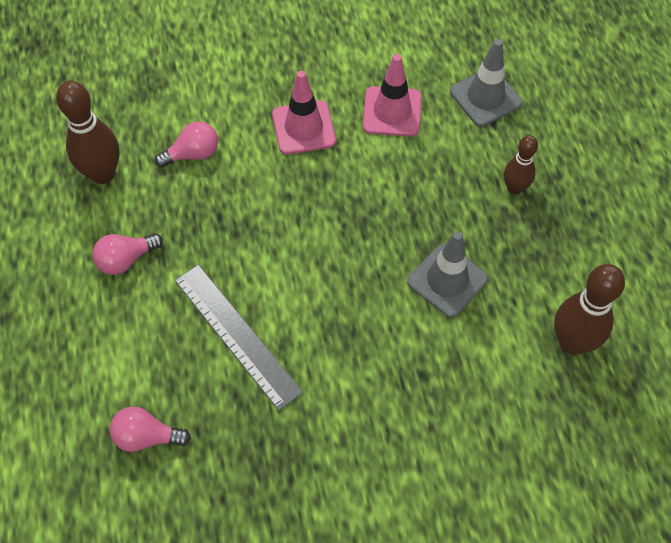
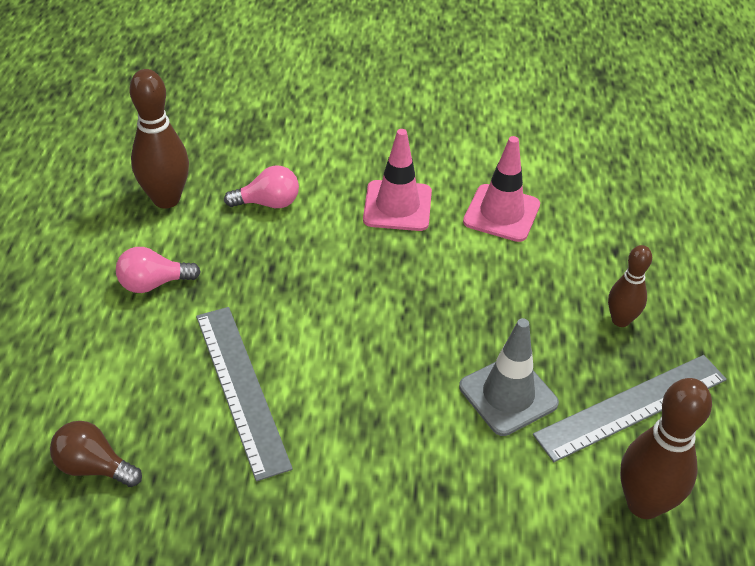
camera: 15 degrees right, 15 degrees down
pink light bulb [110,406,191,452] -> brown light bulb [50,421,142,487]
grey traffic cone [450,39,522,126] -> none
none -> grey ruler [533,355,727,462]

